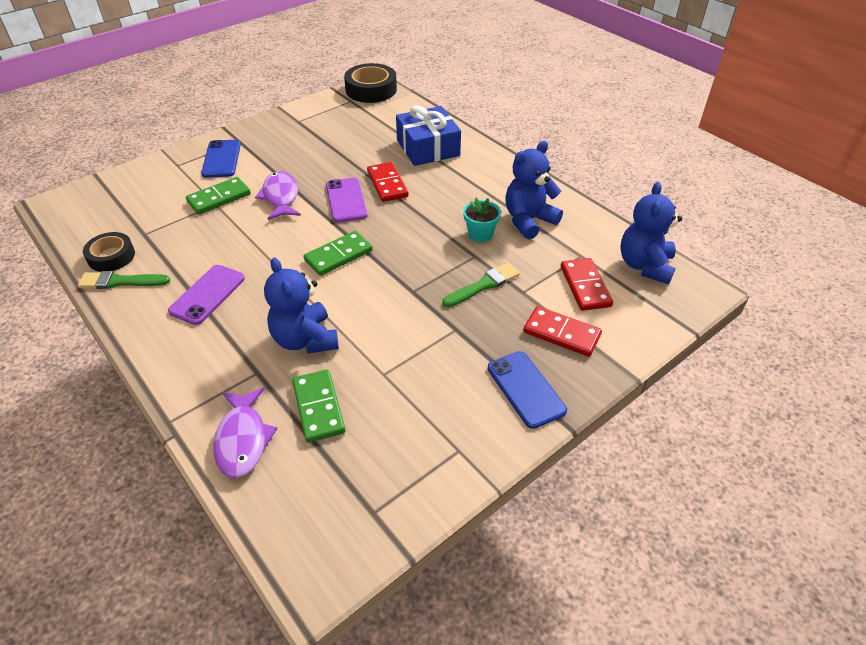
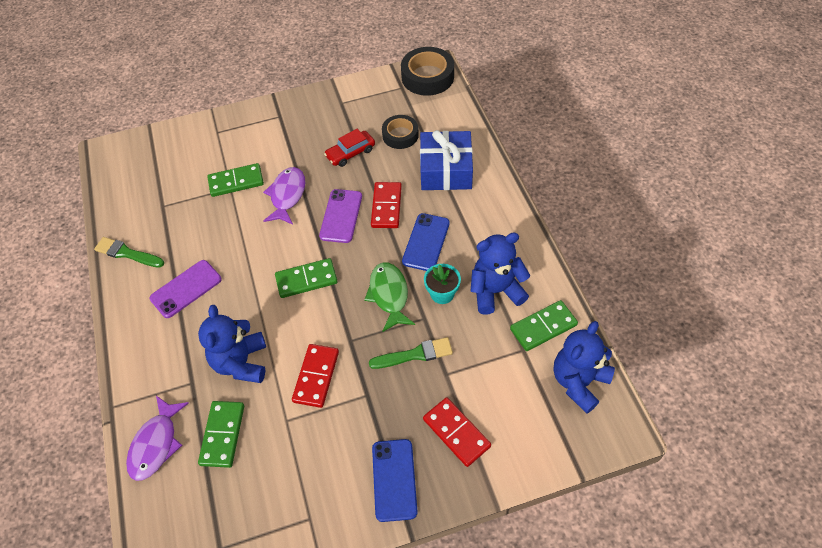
camera: 25 degrees right, 10 degrees up
black tape [83,232,135,272] -> black tape moved to [382,115,419,149]
blue phone [201,140,241,178] -> blue phone moved to [402,213,450,271]
red domino [561,258,613,311] -> red domino moved to [292,344,339,408]
none -> red car [324,129,375,167]
none -> green fish [364,263,415,332]
none -> green domino [510,300,578,351]

